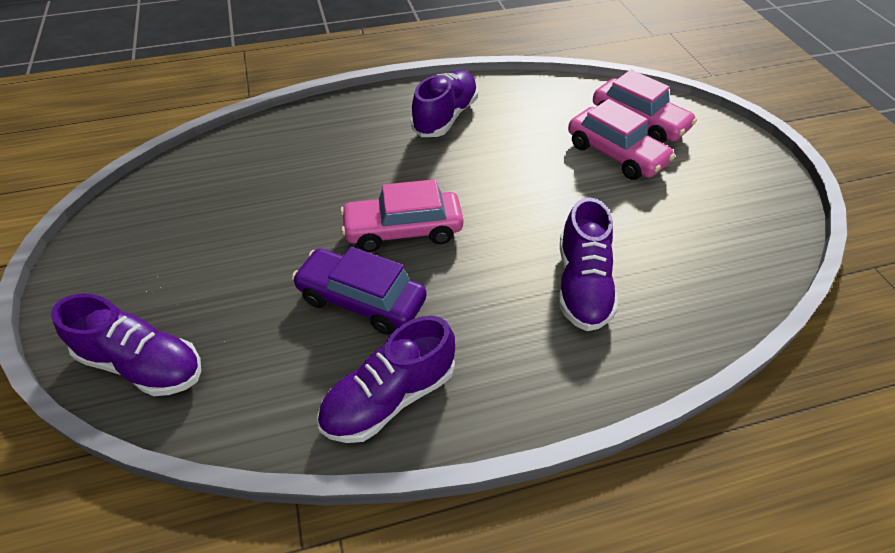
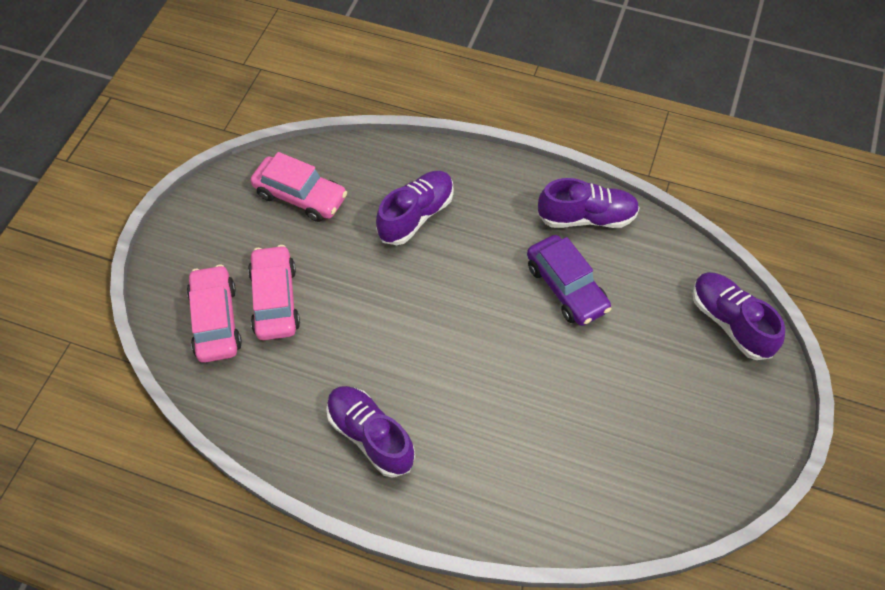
camera: 145 degrees left, 10 degrees up
pink car [340,179,463,252] -> pink car moved to [250,152,347,222]
purple shoe [411,70,478,137] -> purple shoe turned 75 degrees clockwise [326,386,415,478]

